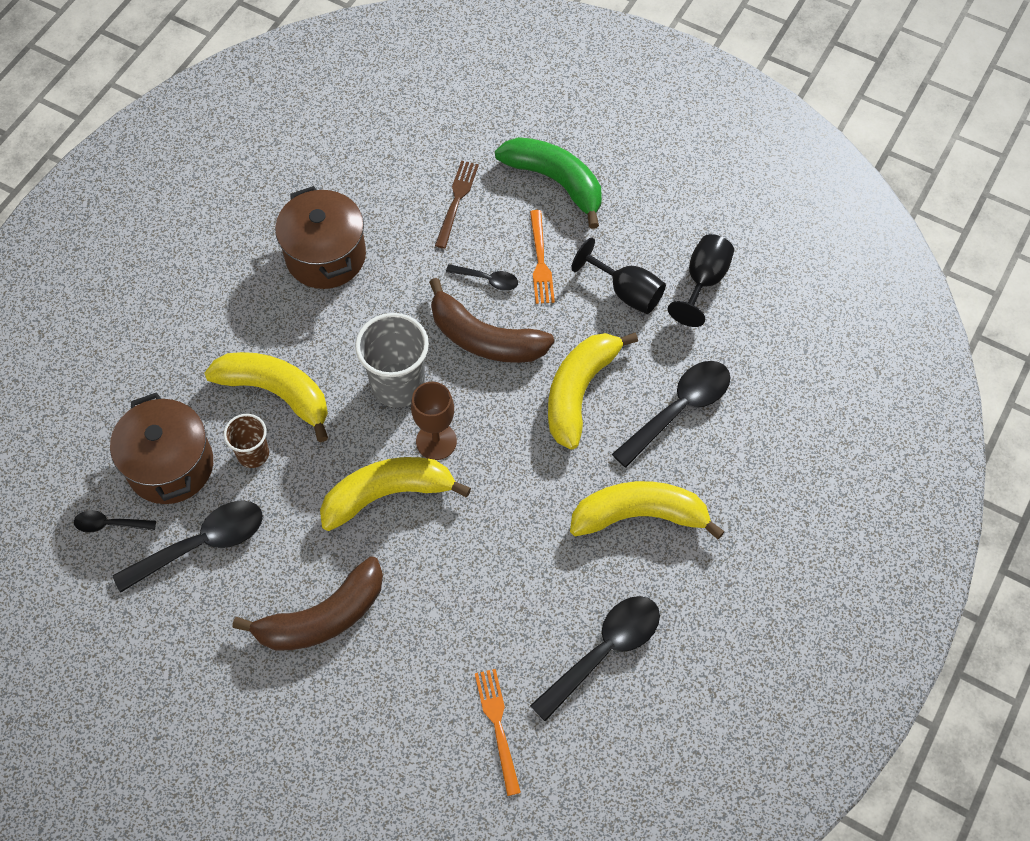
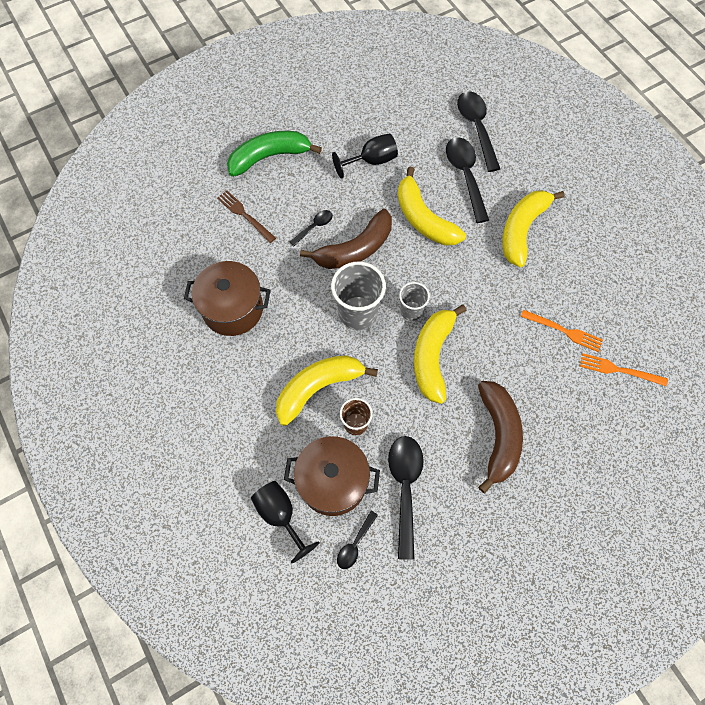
camera: 60 degrees left, 5 degrees up
brown goblet [411,382,457,460] -> grey cup [399,282,430,321]
orange fork [530,210,555,304] -> orange fork moved to [520,310,603,352]
black spoon [530,596,660,721] -> black spoon moved to [457,91,500,172]
black goblet [668,234,734,327] -> black goblet moved to [251,481,320,563]

